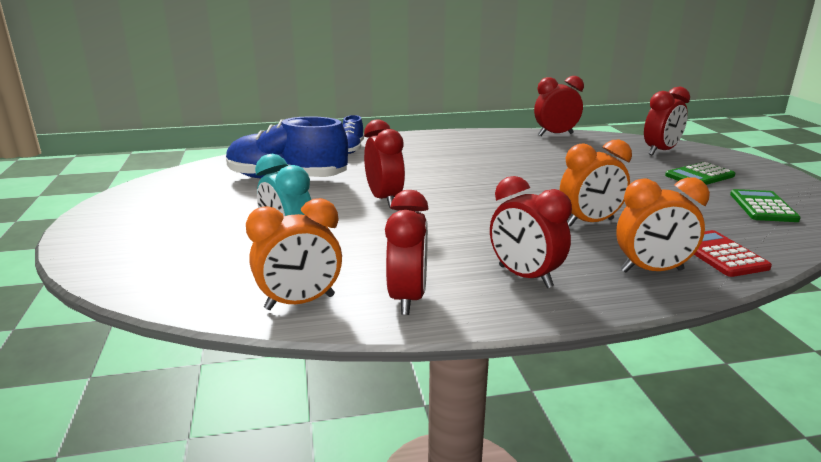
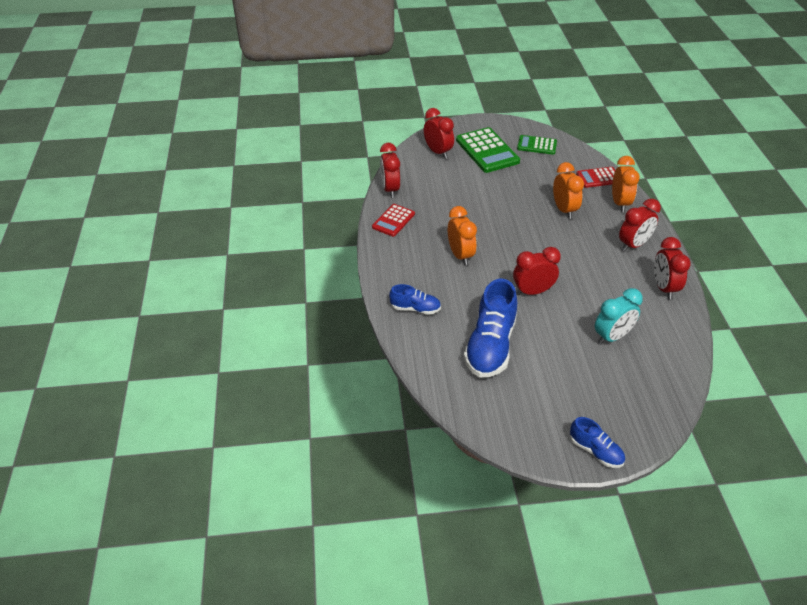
camera: 85 degrees left, 20 degrees up
orange clock [246,198,342,310] -> orange clock moved to [448,206,477,266]
red clock [385,190,428,315] -> red clock turned 105 degrees counterclockwise [654,237,691,299]
green calculator [665,162,735,185] -> green calculator [456,127,520,173], size x1.69
none -> red calculator [372,204,415,237]
none -> blue shoe [570,417,625,468]

